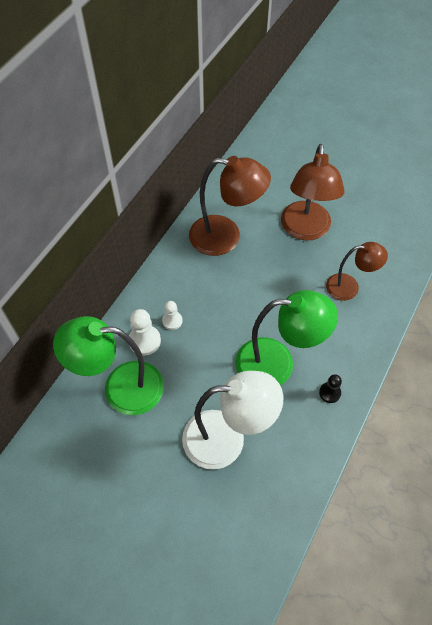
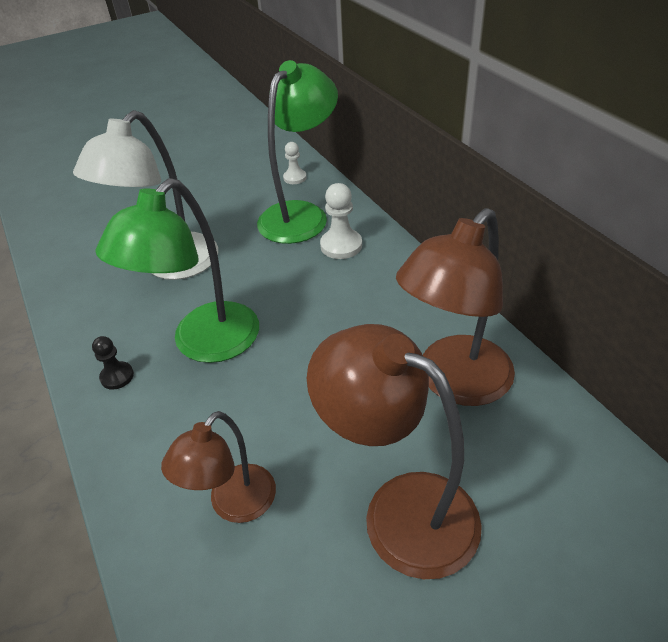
camera: 125 degrees right, 15 degrees down
white pawn [162,301,183,330] -> white pawn moved to [283,142,307,184]

